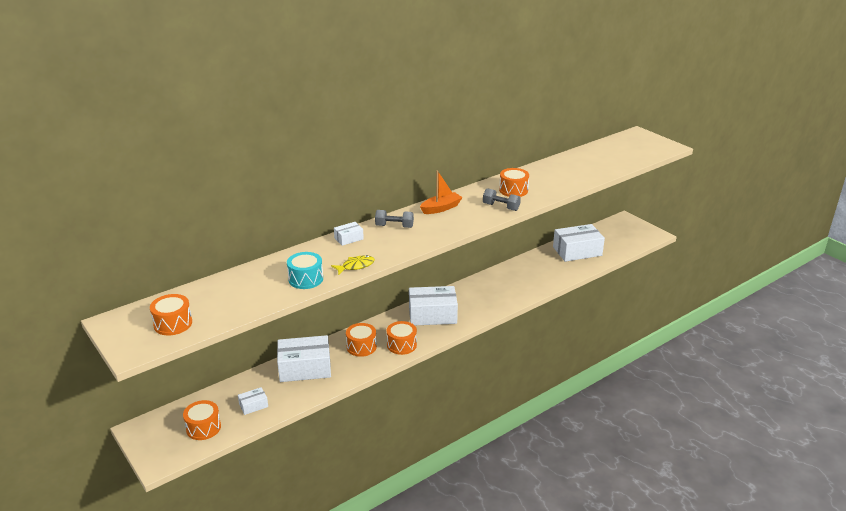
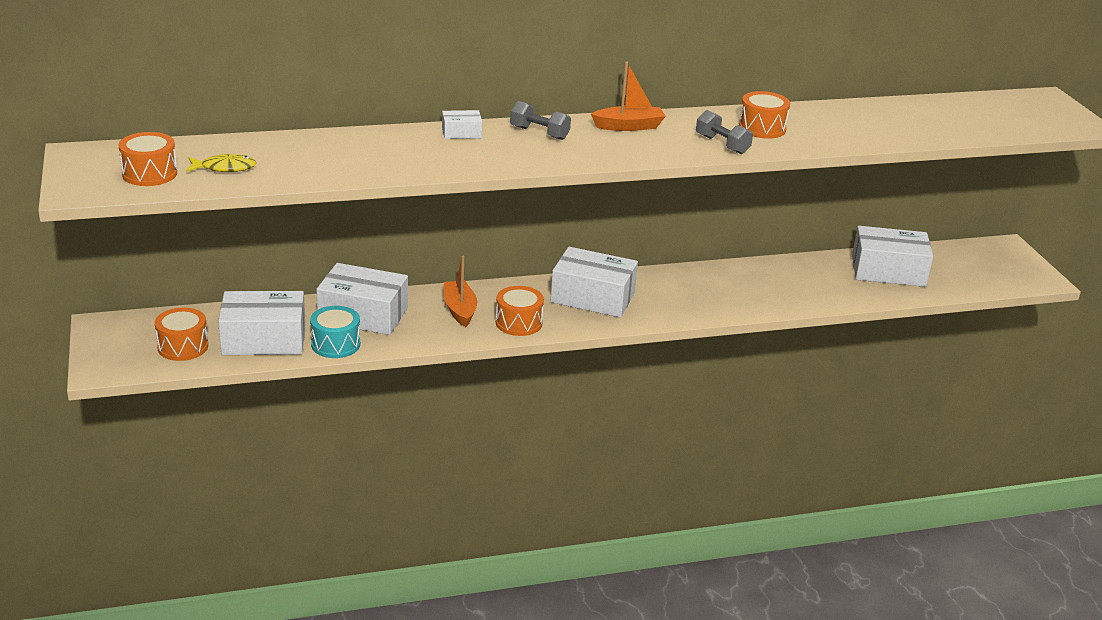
camera: 20 degrees right, 0 degrees up
white box [238,387,268,415] -> white box [218,291,305,355], size x2.14
turquoise drum [287,252,323,289] -> turquoise drum moved to [310,306,360,358]
yellow fish [331,255,375,275] -> yellow fish moved to [186,153,256,172]
orange drum [346,323,377,357] -> orange boat [444,256,477,327]

